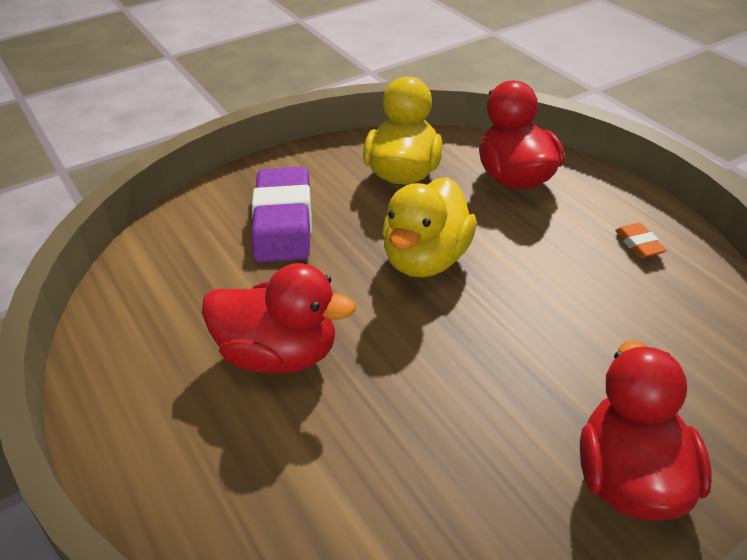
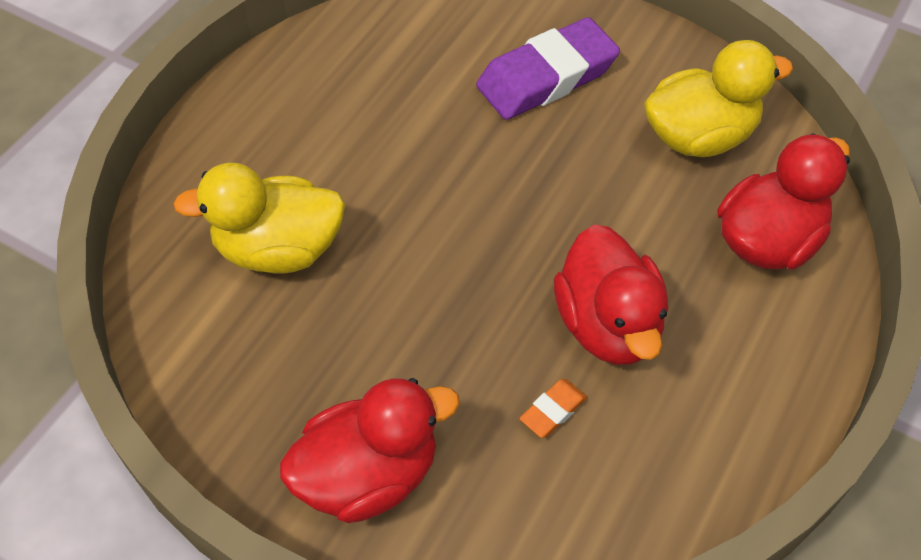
camera: 60 degrees right, 15 degrees up
red duck [202,263,356,374] -> red duck moved to [554,224,668,365]
yellow duck [382,177,477,278] -> yellow duck moved to [173,162,345,274]
orange eraser [615,223,667,258] -> orange eraser moved to [520,379,587,438]

